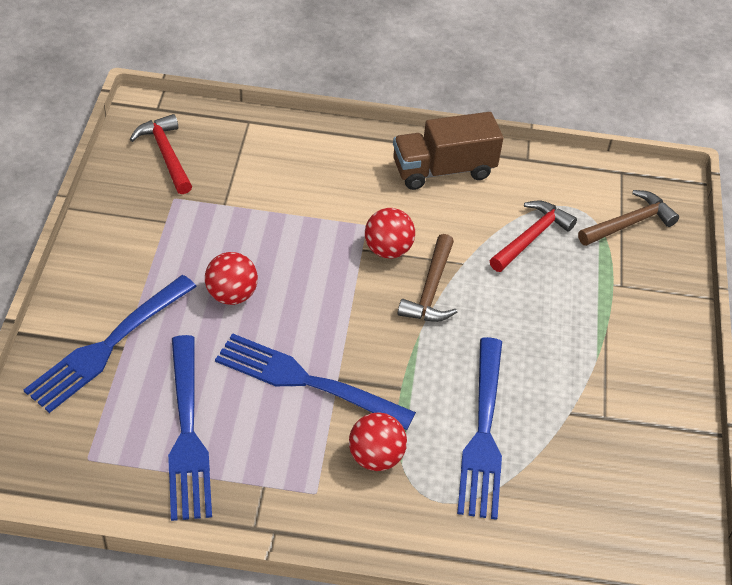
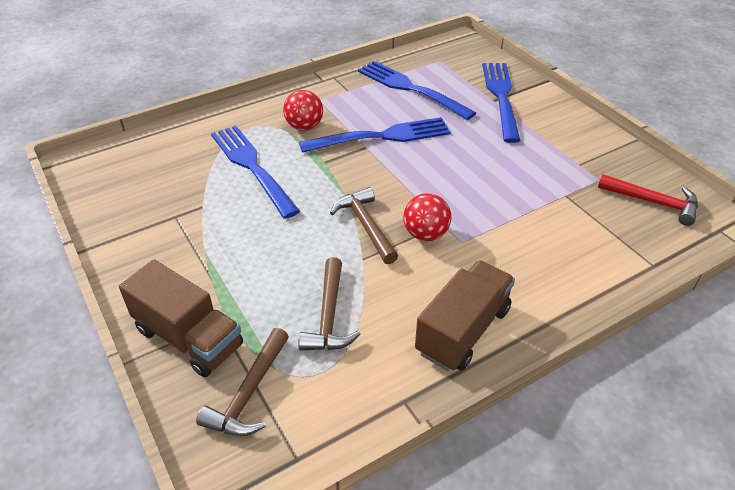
camera: 145 degrees right, 5 degrees down
red ball [205,252,258,305] -> none
red hammer [490,201,577,272] -> brown hammer [299,257,360,351]
none -> brown truck [119,259,243,377]

